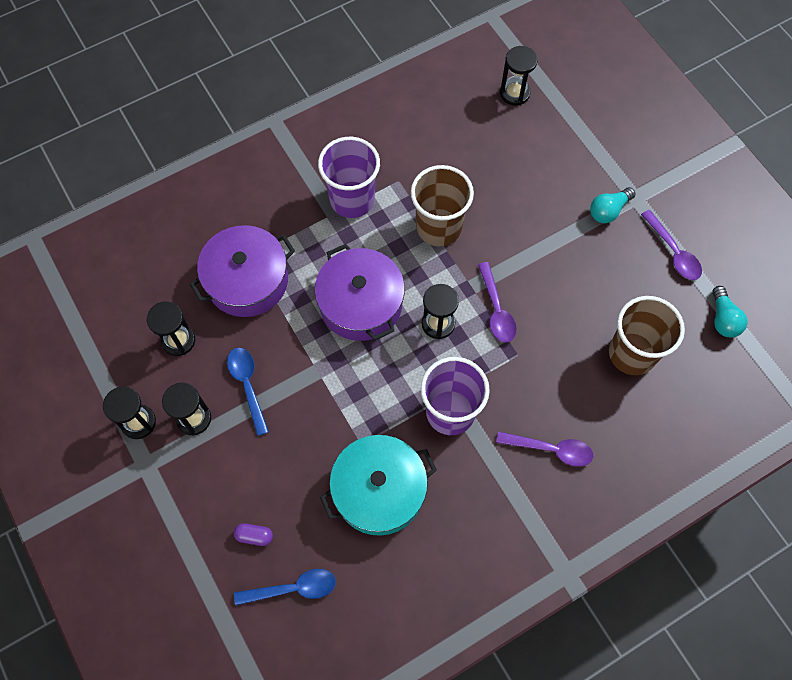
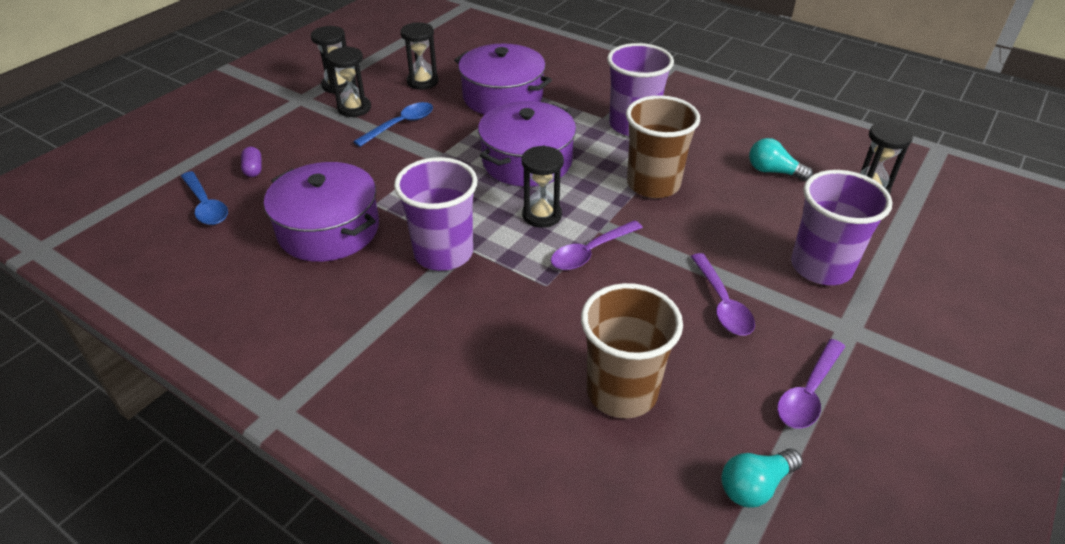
camera: 65 degrees right, 25 degrees down
turquoise pot [320,435,437,536] -> purple pot [264,162,379,262]
purple spoon [496,431,593,467] -> purple spoon moved to [691,253,755,335]
turquoise light bulb [590,187,635,223] -> turquoise light bulb moved to [749,138,813,181]
none -> purple cup [791,170,893,285]

